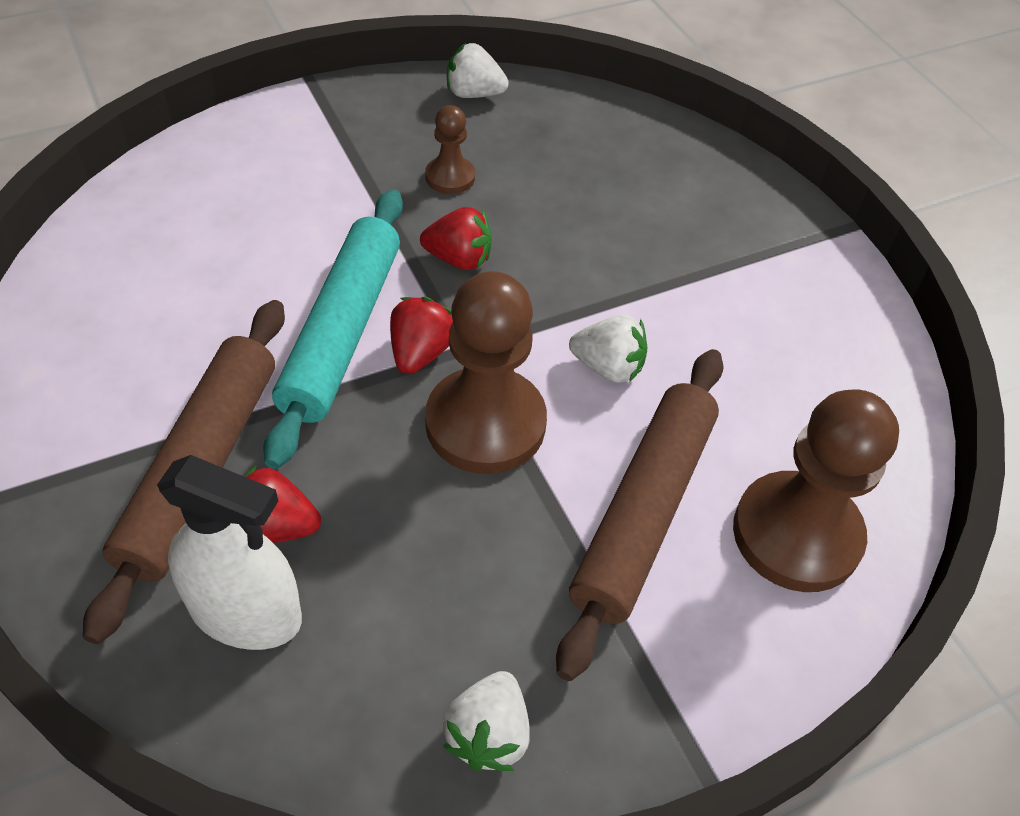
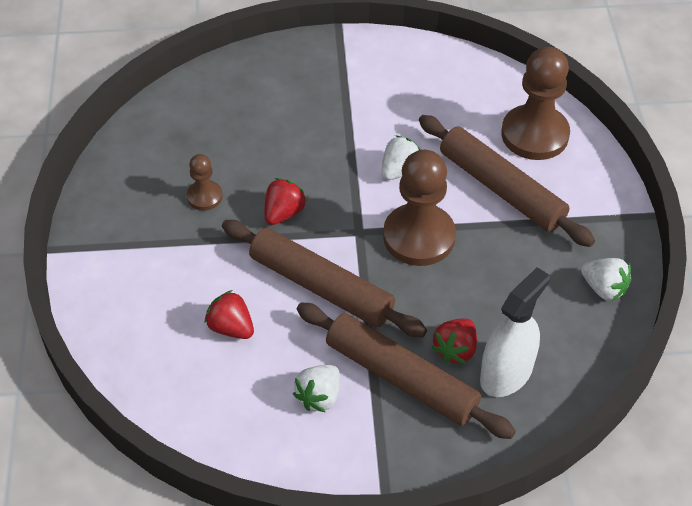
camera: 65 degrees left, 0 degrees up
turquoise rolling pin [263,189,403,469] -> brown rolling pin [222,220,427,337]
red strawberry [390,297,453,374] -> red strawberry moved to [205,290,254,339]
white strawberry [447,43,509,98] -> white strawberry moved to [293,365,340,412]

